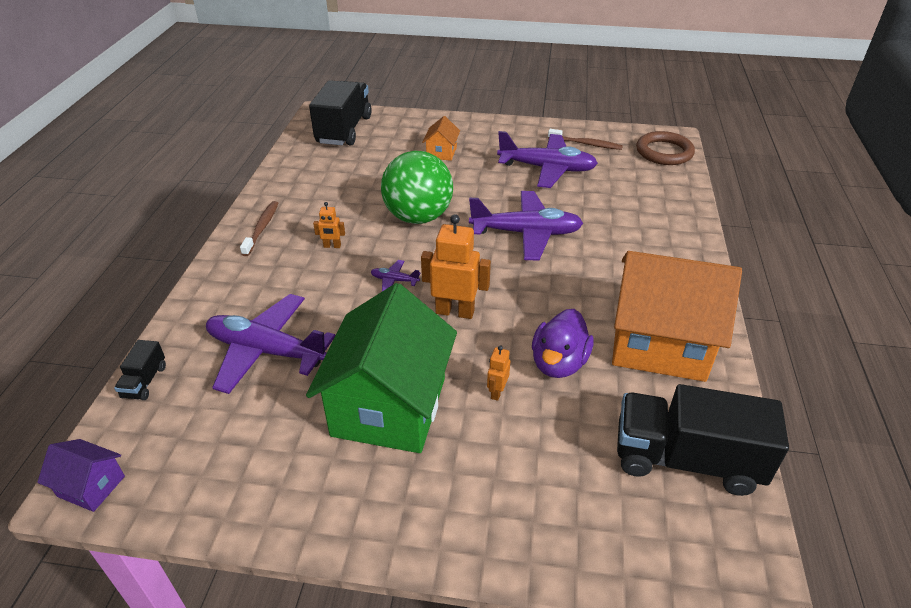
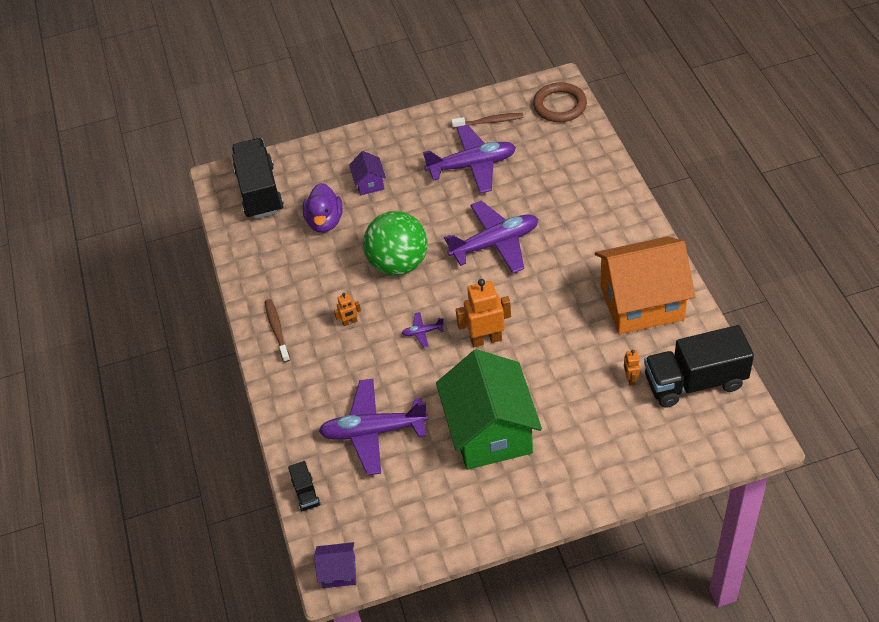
camera: 20 degrees left, 10 degrees up
orange house [422,116,460,161] -> purple house [349,151,386,195]
orange robot [487,345,510,401] -> orange robot moved to [624,350,640,386]
purple duck [532,309,593,378] -> purple duck moved to [302,183,343,233]

